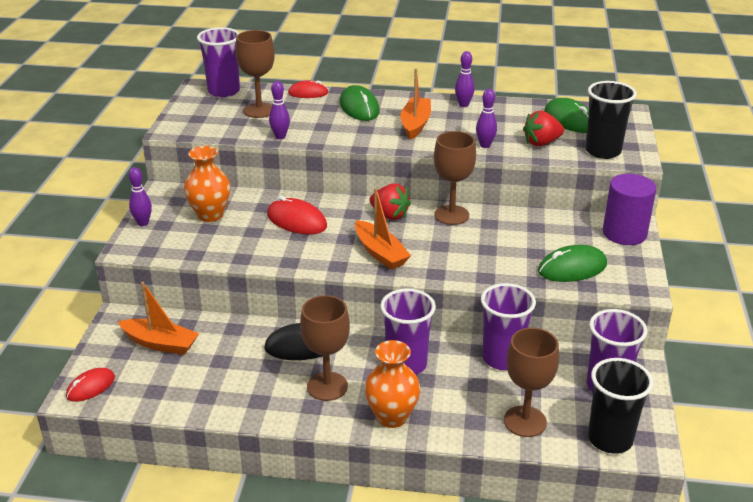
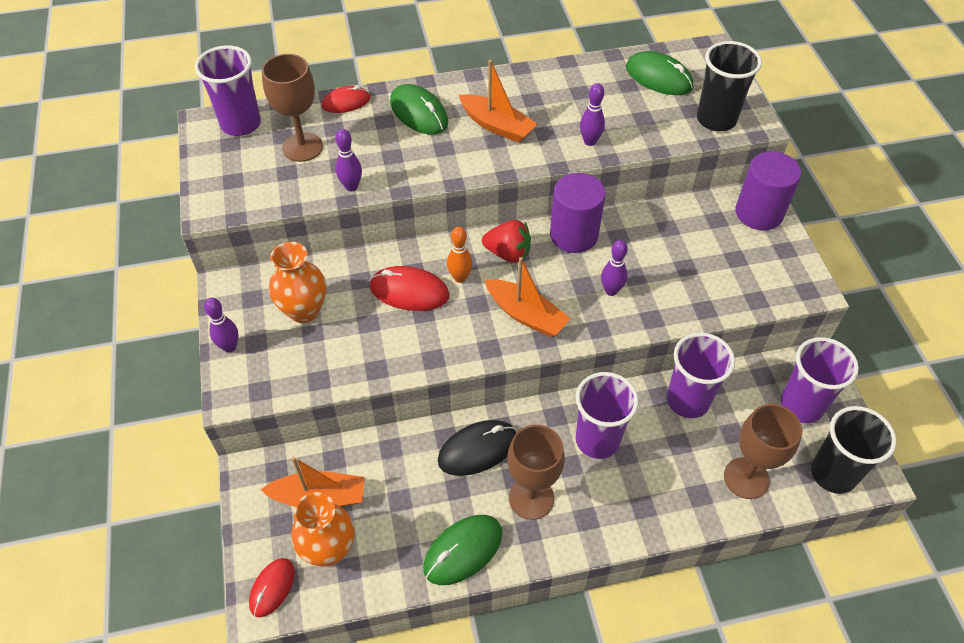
camera: 20 degrees left, 20 degrees up
orange vase [364,340,420,428] -> orange vase moved to [291,492,355,566]
orange boat [400,68,431,140] -> orange boat turned 135 degrees clockwise [459,60,537,143]
brown goblet [434,131,476,225] -> purple cylinder [550,173,606,253]
purple bowling pin [455,51,475,107] -> purple bowling pin moved to [601,240,628,296]
red strawberry [523,111,564,146] -> none
green mouse [538,245,607,282] -> green mouse moved to [423,515,502,585]
none -> orange bowling pin [447,227,473,283]

